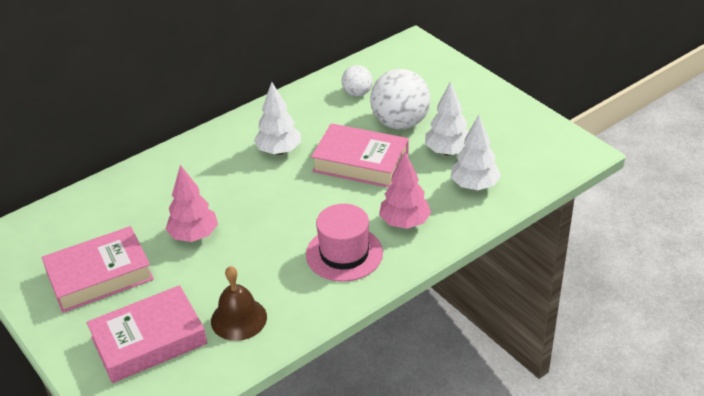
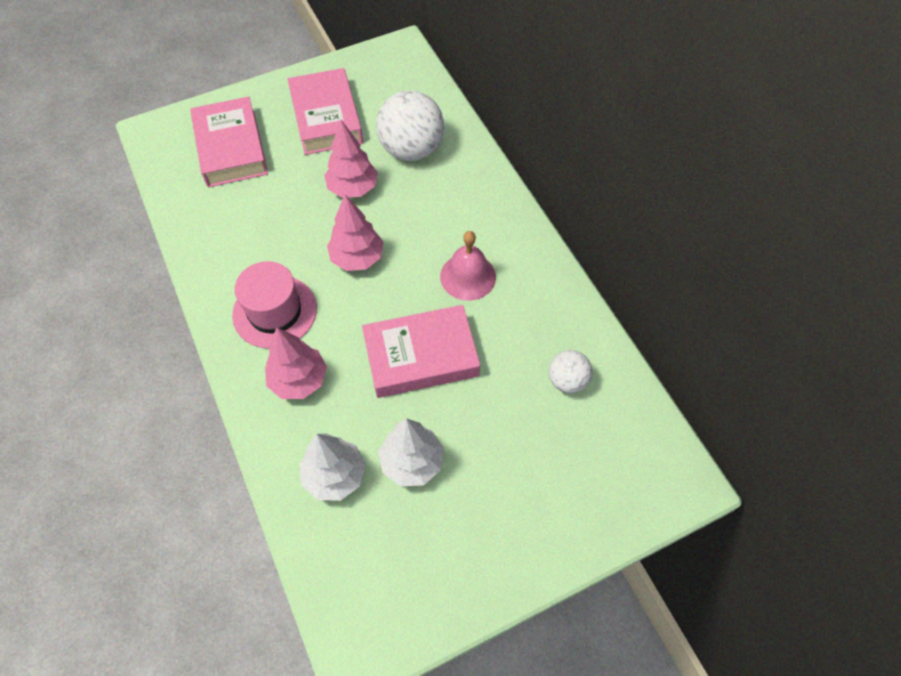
camera: 100 degrees right, 20 degrees up
brown bell [211,266,267,341] -> none
white tree [254,82,301,155] -> pink bell [440,231,496,301]
pink book [311,123,409,188] -> pink book turned 45 degrees clockwise [362,305,480,398]
white ball [370,69,430,129] -> white ball moved to [376,90,444,161]
none -> pink tree [327,194,384,271]

